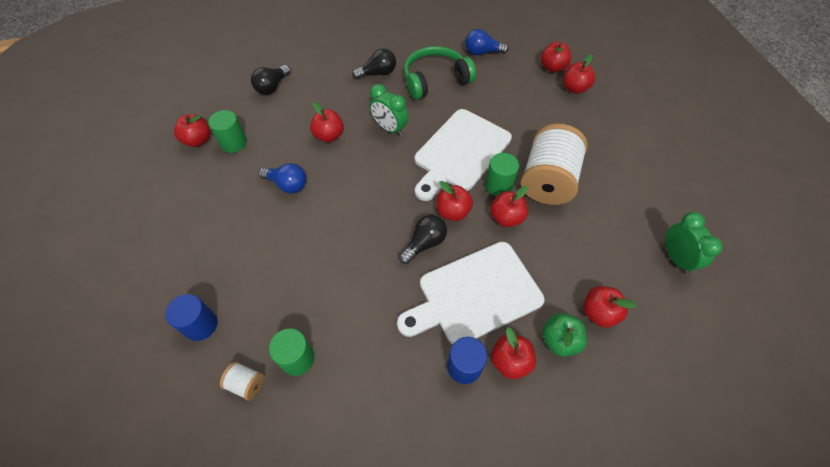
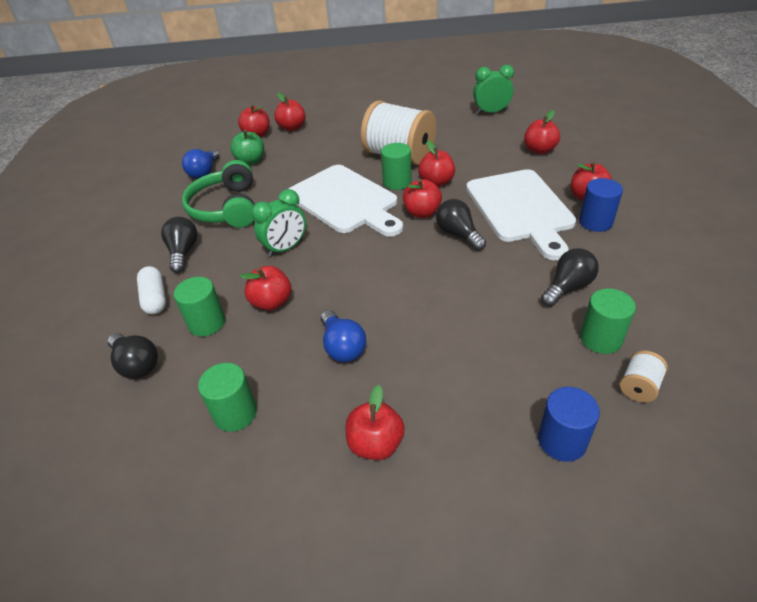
camera: 75 degrees left, 15 degrees down
red apple [174,114,210,147] -> red apple moved to [346,385,405,460]
blue light bulb [259,163,306,194] -> blue light bulb turned 120 degrees clockwise [321,310,366,362]
green apple [542,313,587,357] -> green apple moved to [230,130,264,165]
none -> white capsule [137,266,166,314]
none -> green cylinder [174,277,225,336]
none -> black light bulb [541,248,599,307]

